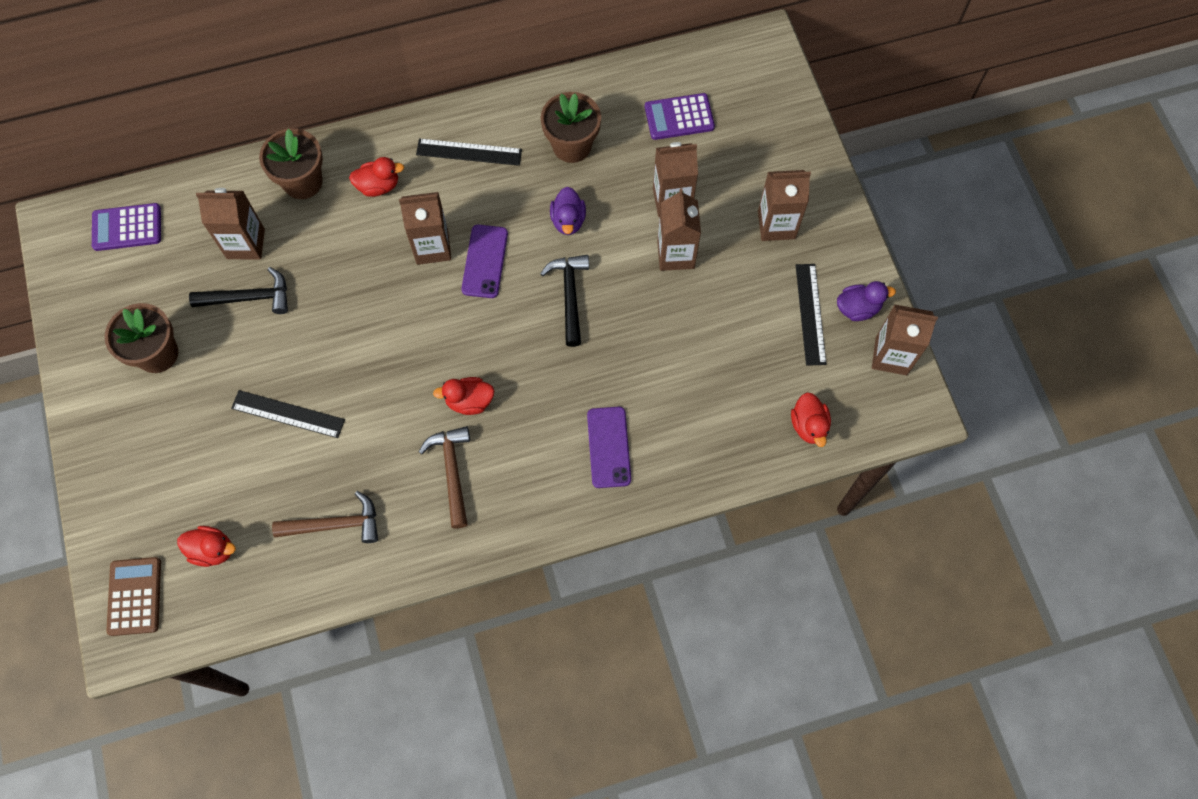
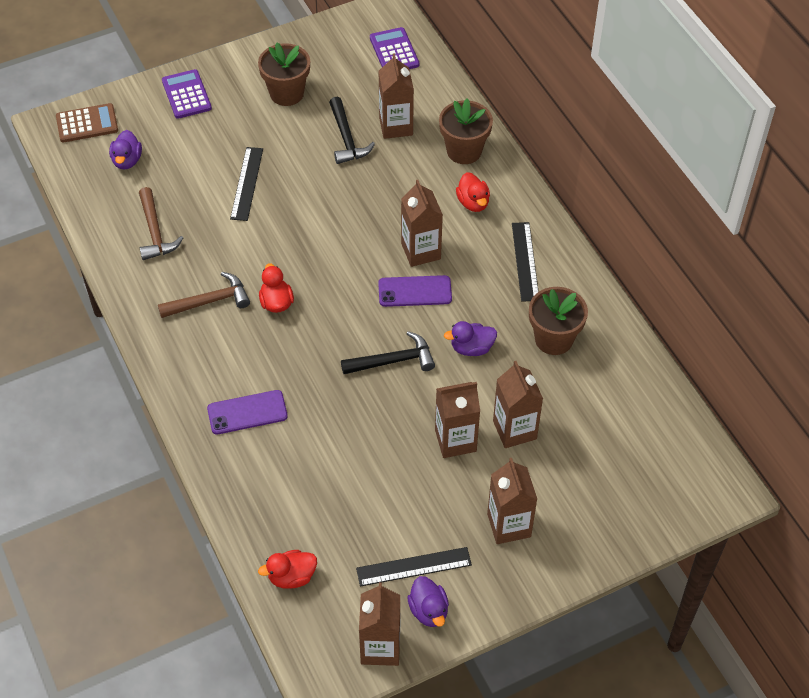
camera: 80 degrees right, 15 degrees down
red duck [177,526,236,567] -> purple duck [109,130,142,169]
purple calculator [645,93,715,140] -> purple calculator moved to [162,69,212,119]

